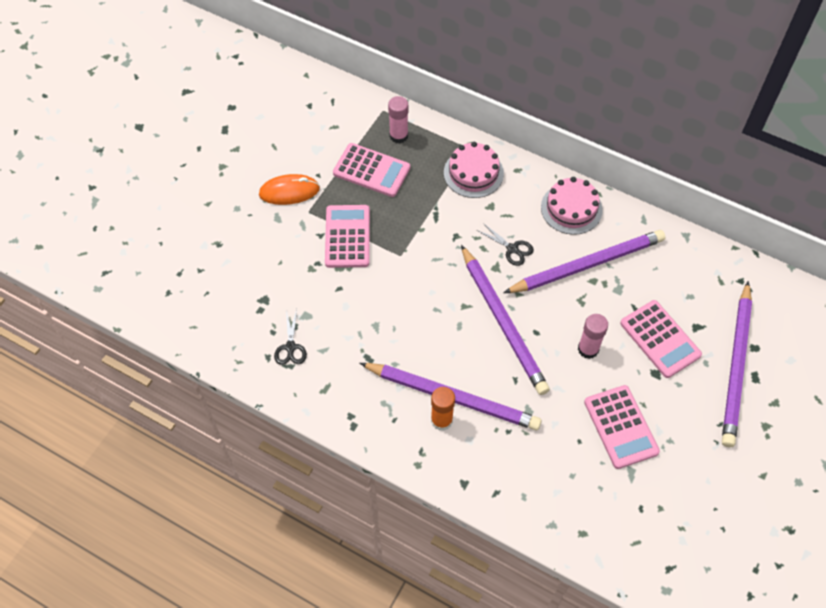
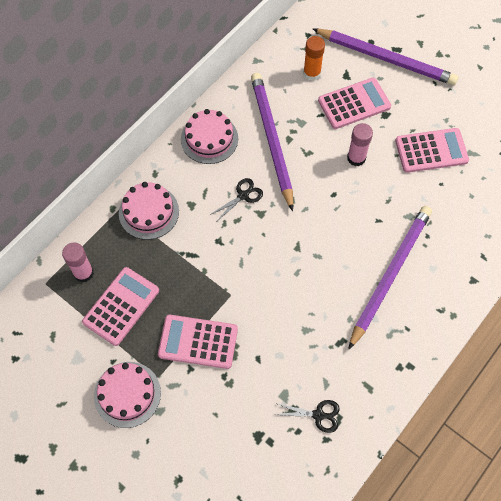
camera: 80 degrees left, 5 degrees up
orange mouse [259,174,320,205] -> pink cake [94,362,161,428]
orange glue stick [431,387,455,431] -> orange glue stick moved to [303,36,325,81]
purple pencil [461,245,550,395] -> none

